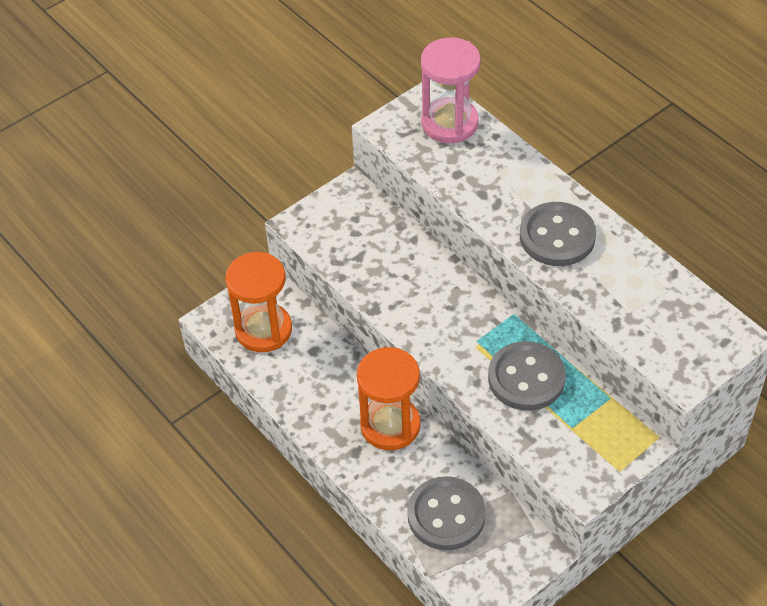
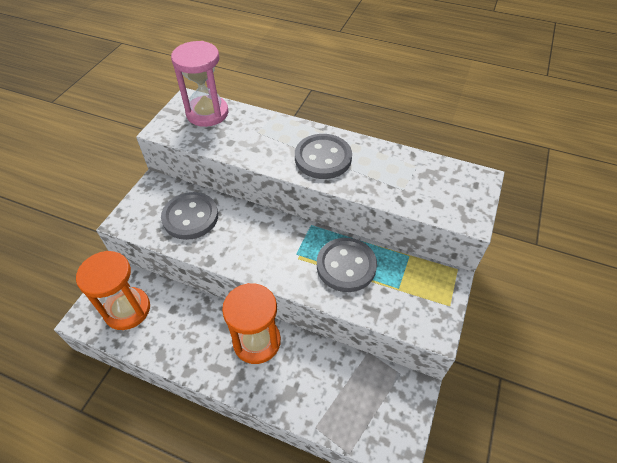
camera: 30 degrees left, 0 degrees up
grey button [407,476,486,550] -> grey button moved to [161,192,218,240]

